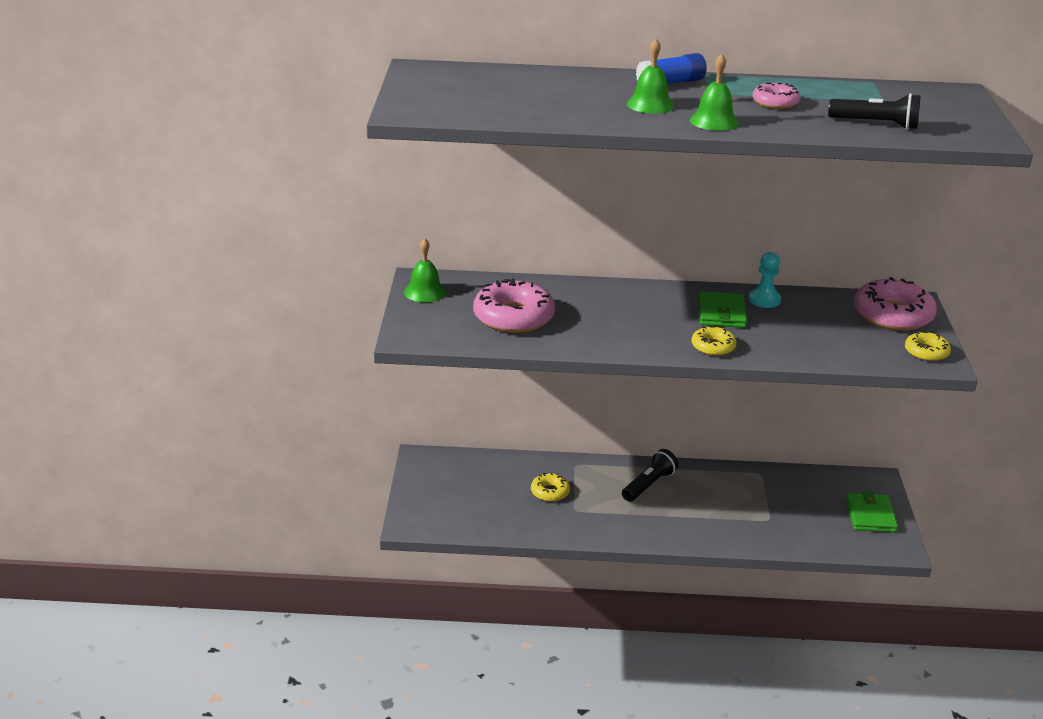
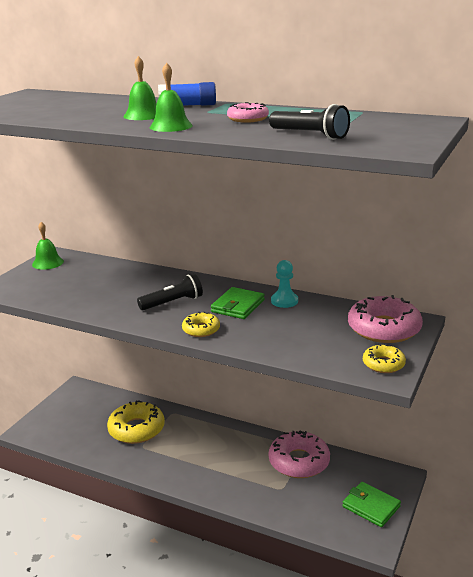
camera: 25 degrees right, 5 degrees down
pink donut [473,278,555,333] -> pink donut moved to [268,431,330,478]
yellow donut [531,473,570,502] -> yellow donut [107,400,165,444], size x1.88
black flashlight [622,449,678,502] -> black flashlight moved to [137,274,203,310]
green wallet [846,491,898,532] -> green wallet turned 75 degrees counterclockwise [342,482,401,527]

